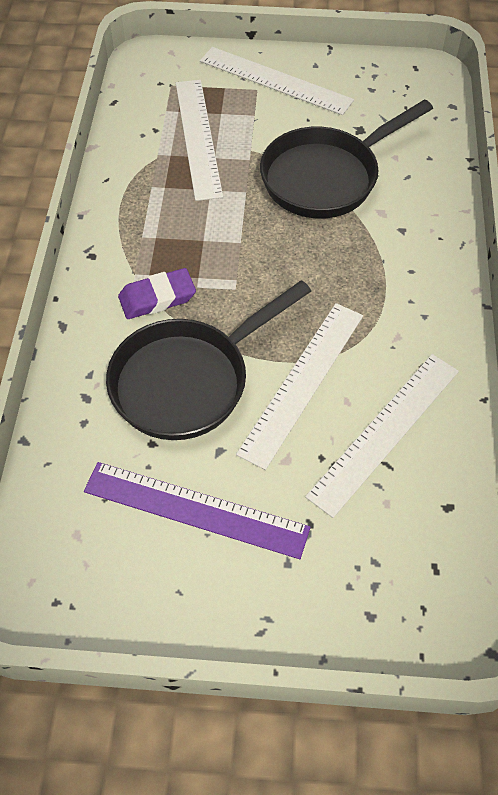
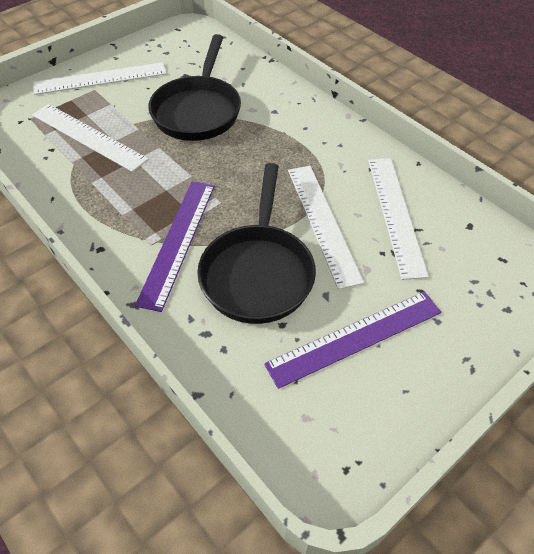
camera: 45 degrees left, 5 degrees down
purple eraser [118,268,196,319] -> purple ruler [135,181,215,312]

